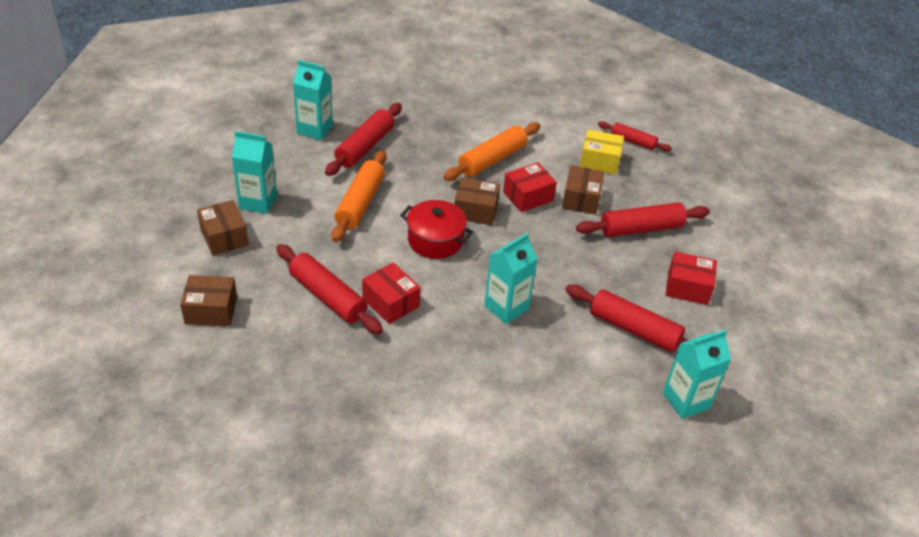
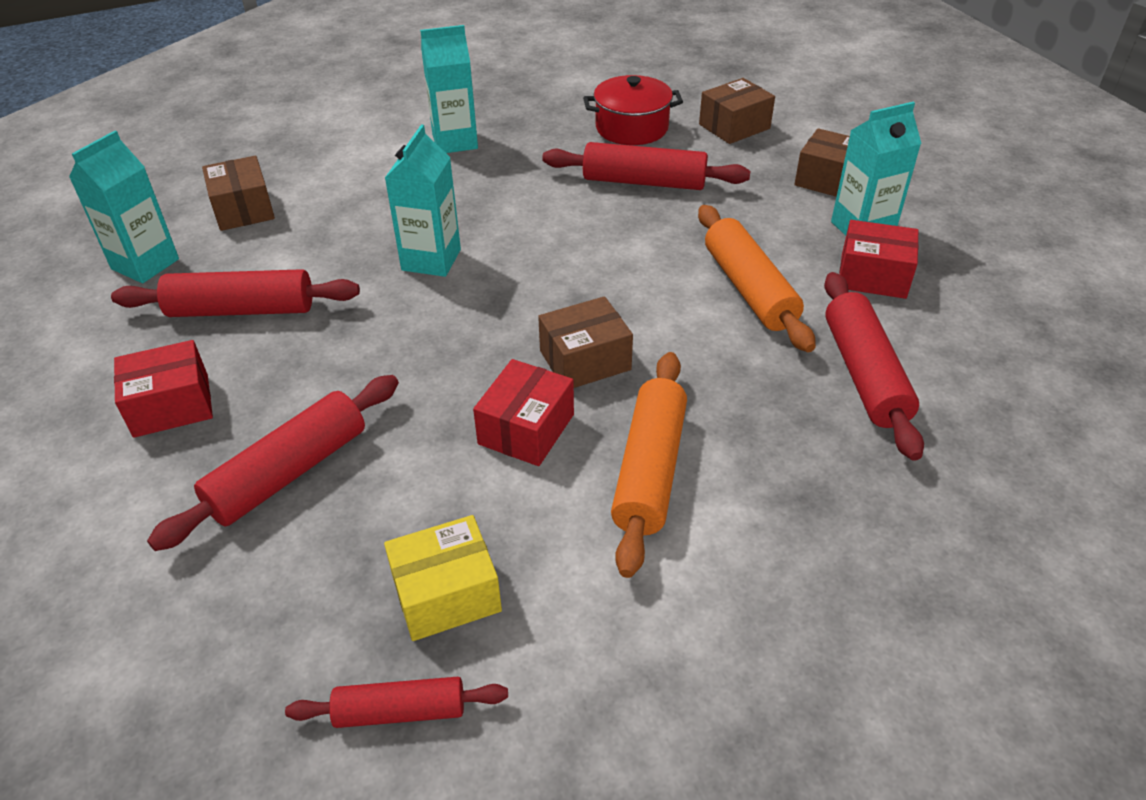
camera: 150 degrees right, 0 degrees up
turquoise carton [293,60,333,140] -> turquoise carton moved to [420,25,478,153]
red box [362,262,421,324] -> red box moved to [839,220,919,299]
red pot [400,200,473,259] -> red pot moved to [583,75,683,145]
brown box [562,165,604,215] -> brown box moved to [202,156,275,231]

